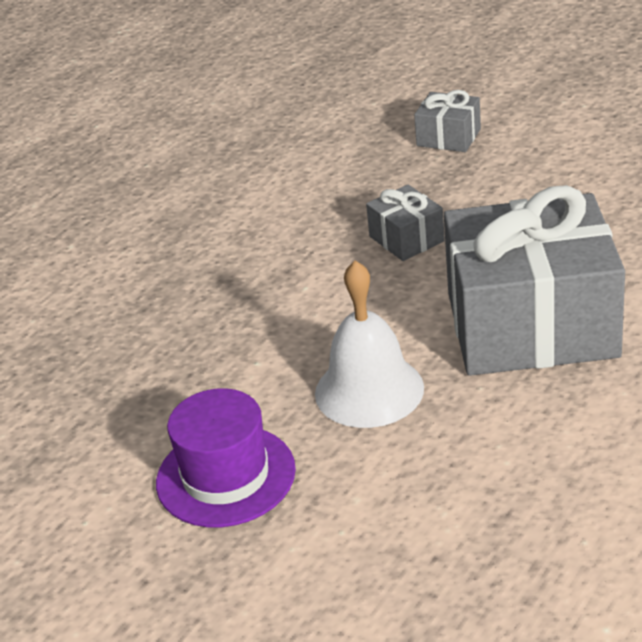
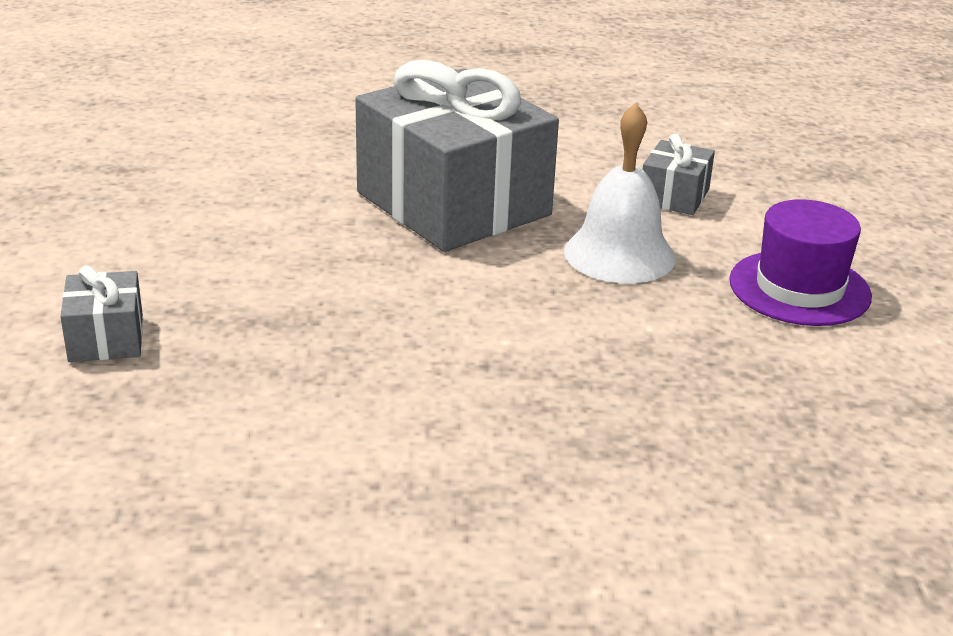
camera: 130 degrees left, 5 degrees down
grey gift [366,184,445,261] -> grey gift moved to [642,134,715,215]

